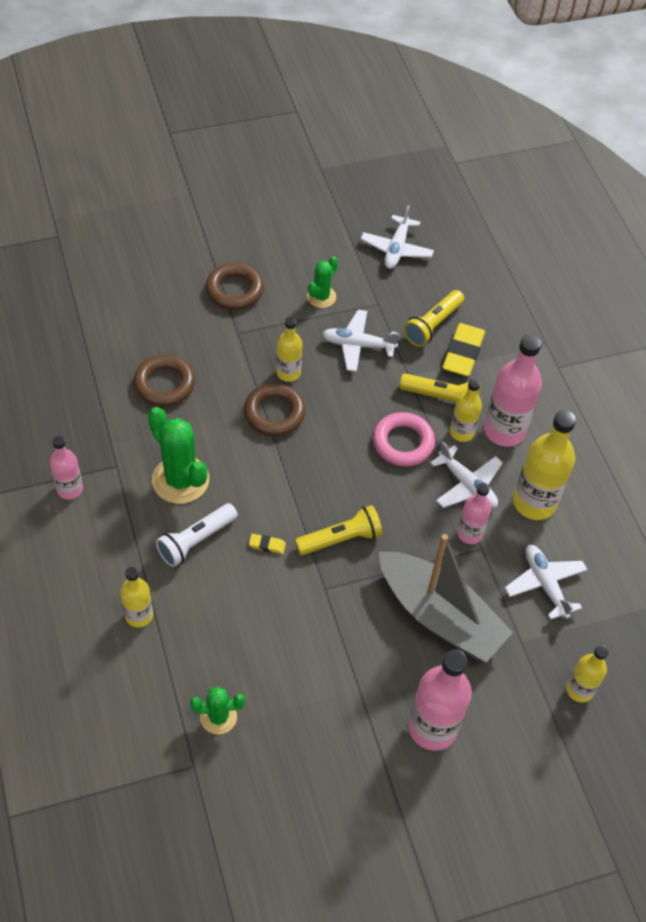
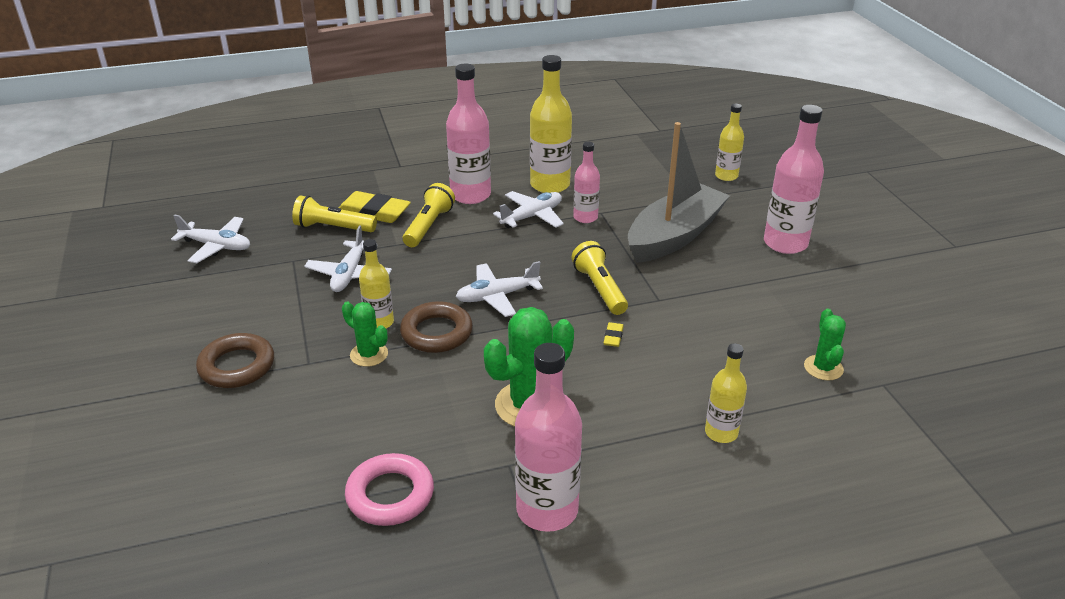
camera: 85 degrees left, 20 degrees down
pink bottle [50,436,83,500] -> pink bottle [515,343,582,532], size x1.71
brown ring [133,355,195,407] -> none
white flashlight [155,503,238,567] -> none
green cactus [307,256,338,308] -> green cactus moved to [342,301,388,367]
pink ring [373,412,435,467] -> pink ring moved to [345,453,434,526]
yellow flashlight [403,290,464,347] -> yellow flashlight turned 150 degrees clockwise [292,196,377,232]
yellow bottle [450,379,482,442] -> none
white plane [505,545,587,620] -> white plane moved to [456,261,543,317]

